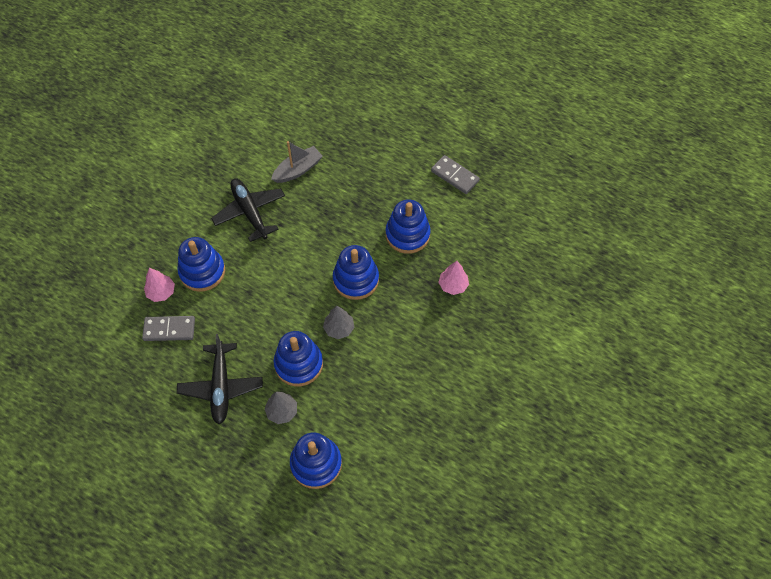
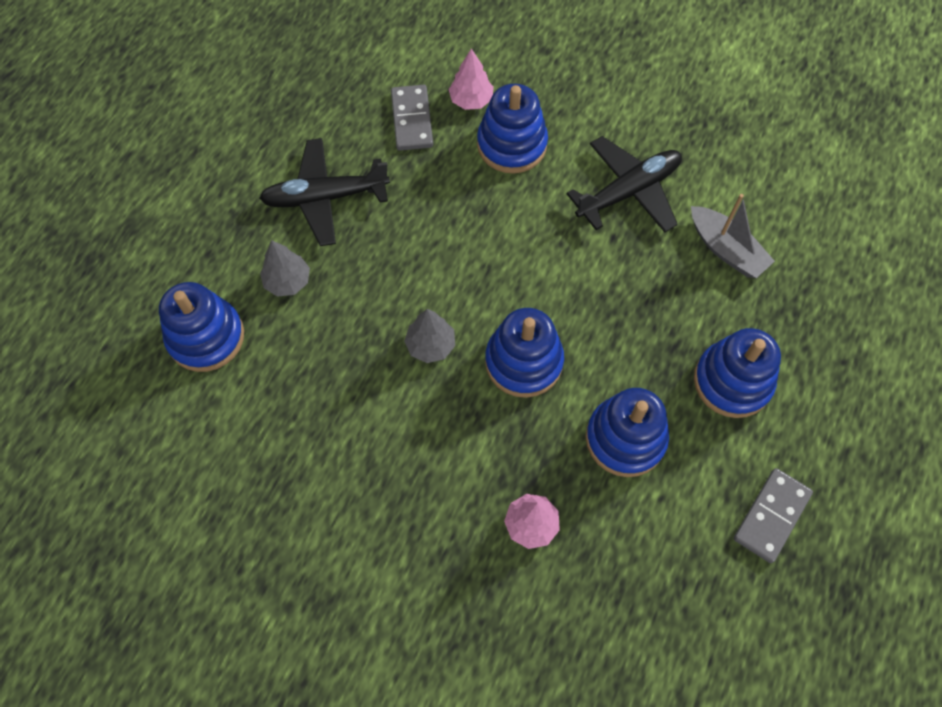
camera: 85 degrees right, 5 degrees up
blue stacking toy [274,331,323,386] -> blue stacking toy moved to [694,328,781,418]

